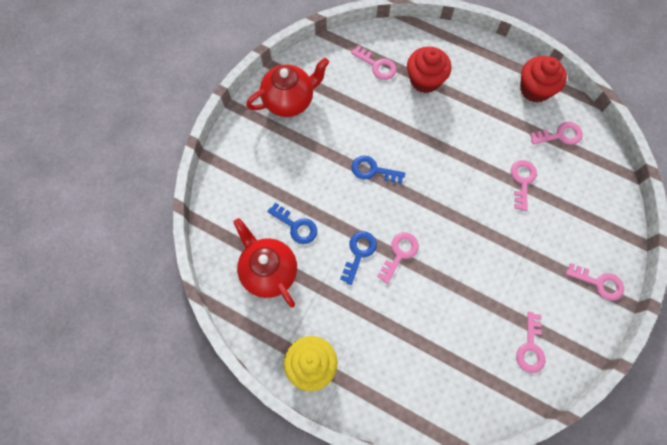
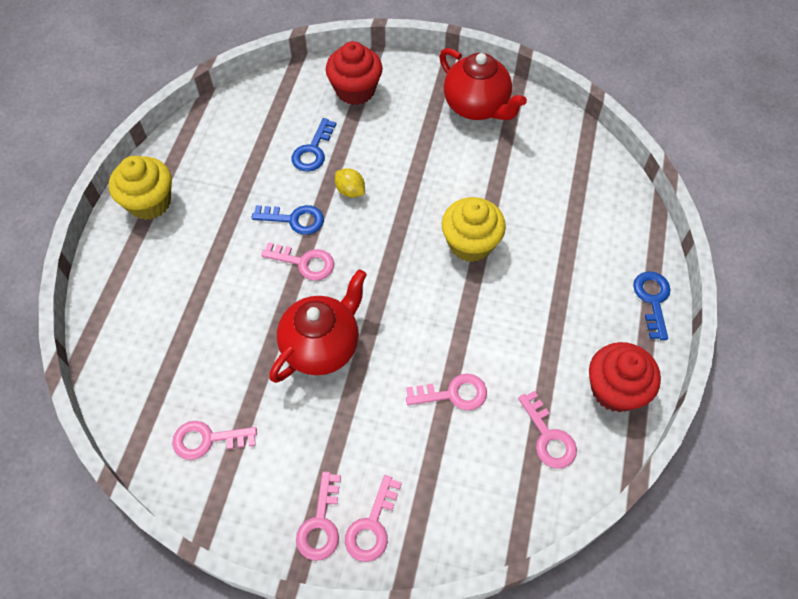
camera: 75 degrees right, 10 degrees down
red teapot [233,218,297,307] -> red teapot moved to [269,269,367,383]
pink key [351,45,397,80] -> pink key moved to [345,475,402,562]
blue key [352,156,405,184] -> blue key moved to [633,271,671,340]
red cupcake [407,47,451,93] -> red cupcake moved to [326,41,382,105]
none -> yellow lemon [335,168,365,198]
none -> yellow cupcake [442,197,506,262]

